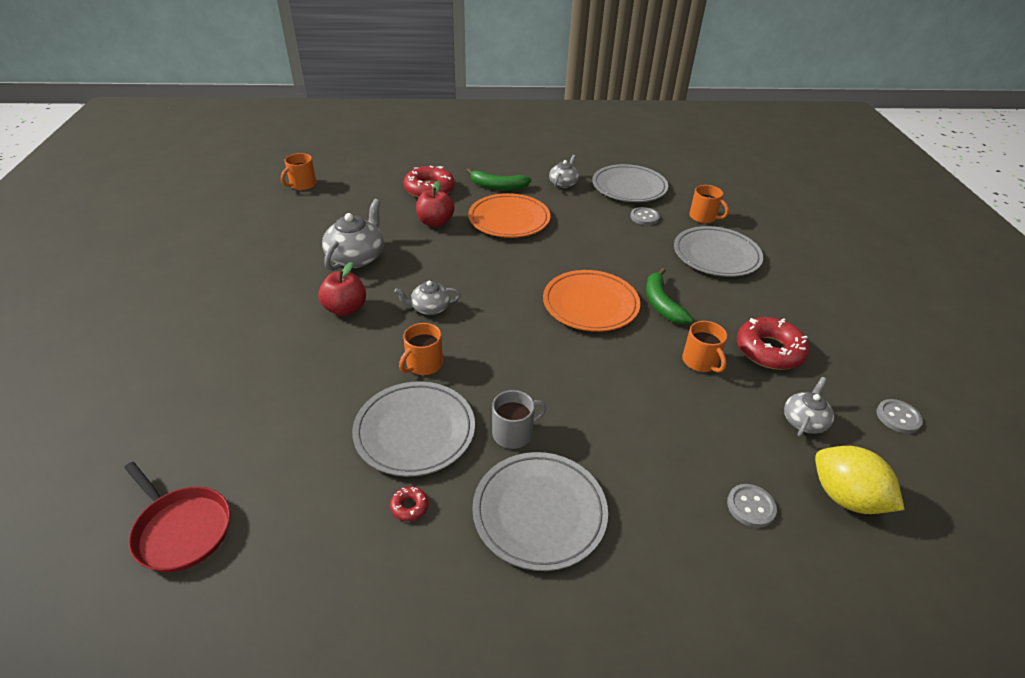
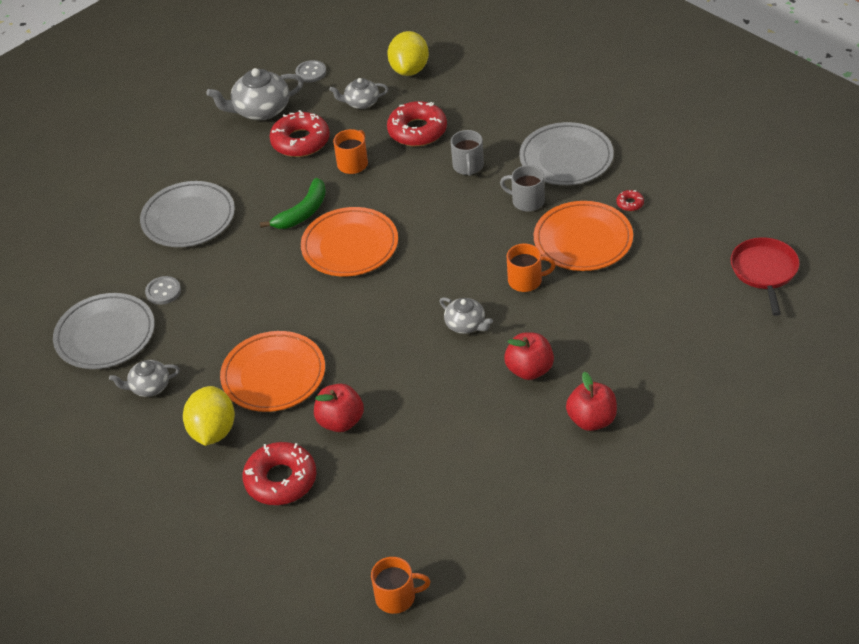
camera: 125 degrees left, 5 degrees up
grey teapot [322,199,384,271] -> grey teapot moved to [206,68,304,120]
grey plate [352,381,475,477] -> orange plate [534,201,633,271]
green banana [466,168,532,190] -> yellow lemon [183,386,235,446]
orange mug [689,185,729,223] -> none
grey button [727,484,777,528] -> none
none -> red donut [387,101,447,146]
none -> grey mug [451,130,484,176]
none -> red apple [566,372,617,431]

